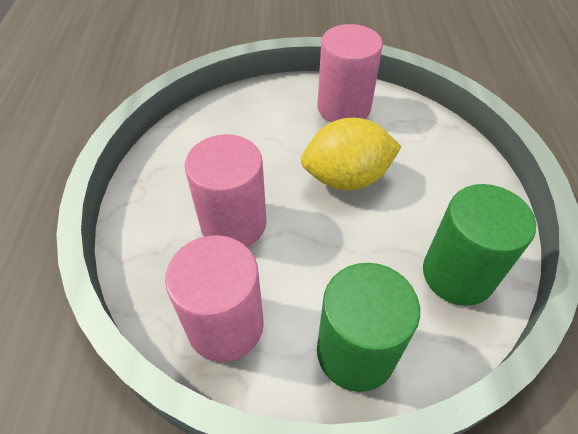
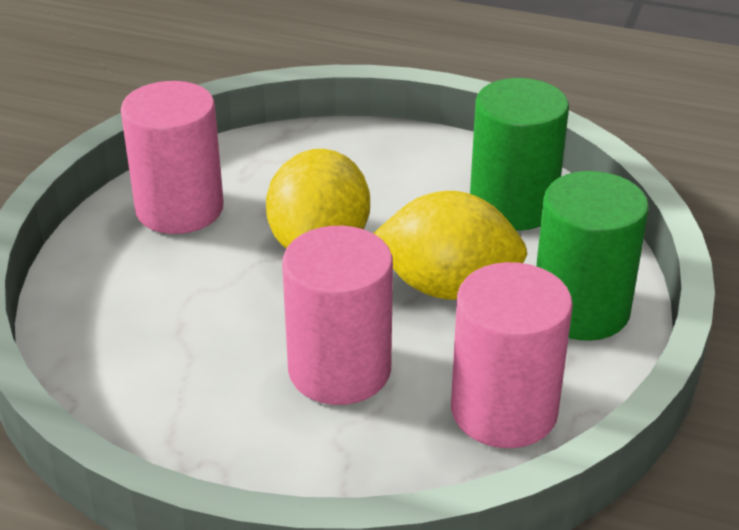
camera: 70 degrees left, 15 degrees down
none -> yellow lemon [373,191,527,300]

